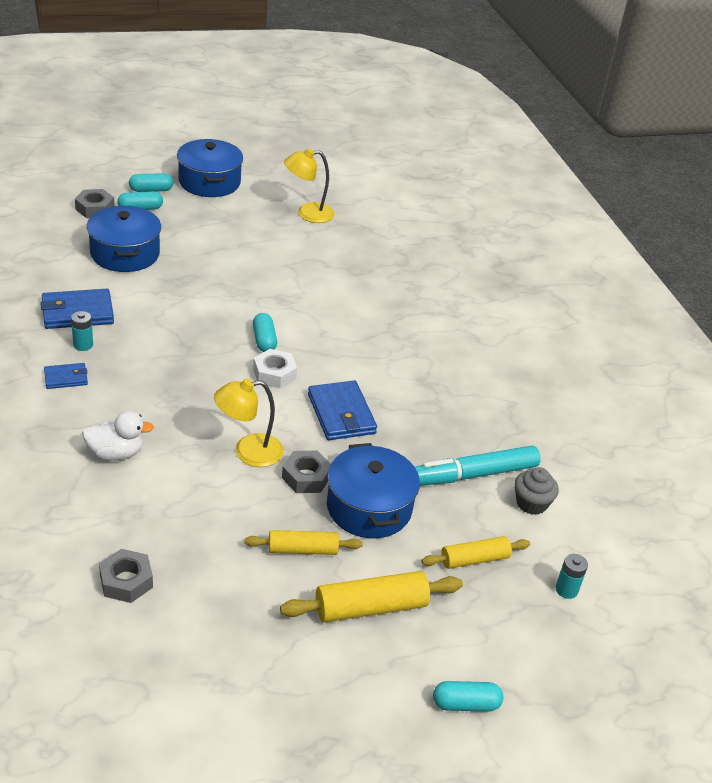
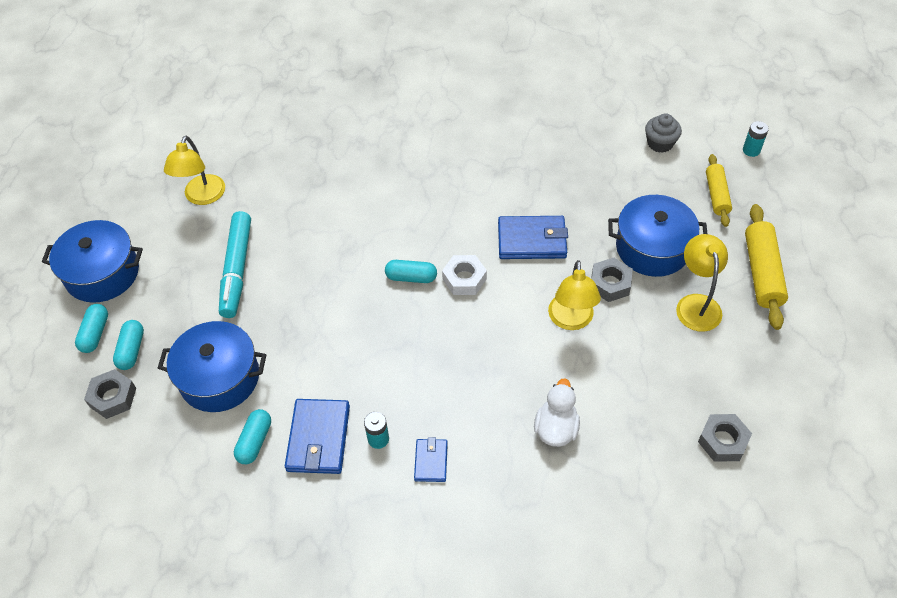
camera: 65 degrees left, 15 degrees up
yellow rolling pin [245,530,362,555] -> yellow lamp [676,234,728,332]
turquoise marker [415,446,541,486] -> turquoise marker moved to [219,211,251,318]
turquoise capsule [433,681,503,712] -> turquoise capsule moved to [234,409,271,464]

